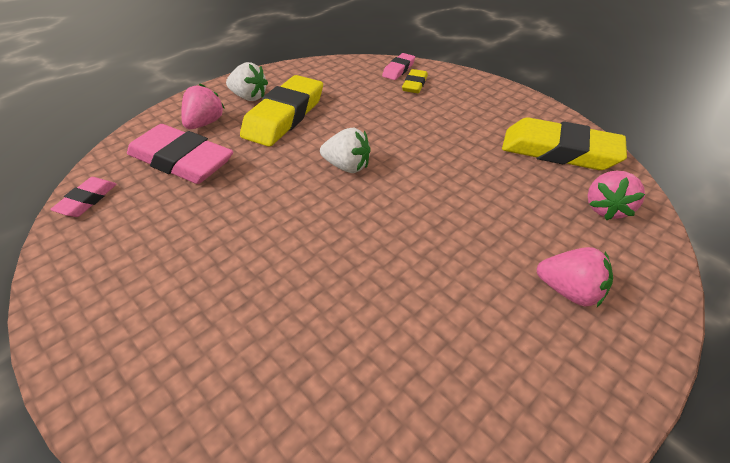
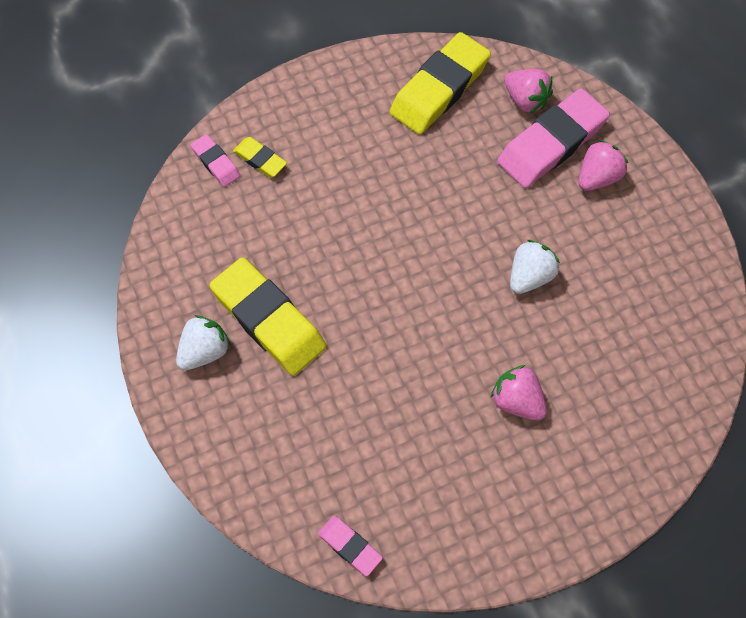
camera: 70 degrees left, 20 degrees up
pink eraser [127,124,233,184] -> pink eraser moved to [497,88,610,188]
pink strawberry [181,83,225,129] -> pink strawberry moved to [491,365,547,420]
white strawberry [320,128,371,173] -> white strawberry moved to [510,240,560,294]

